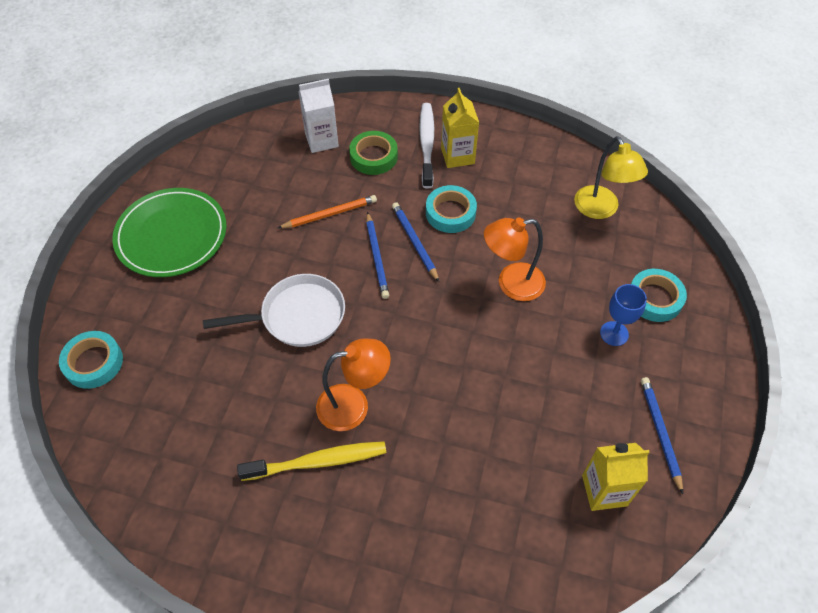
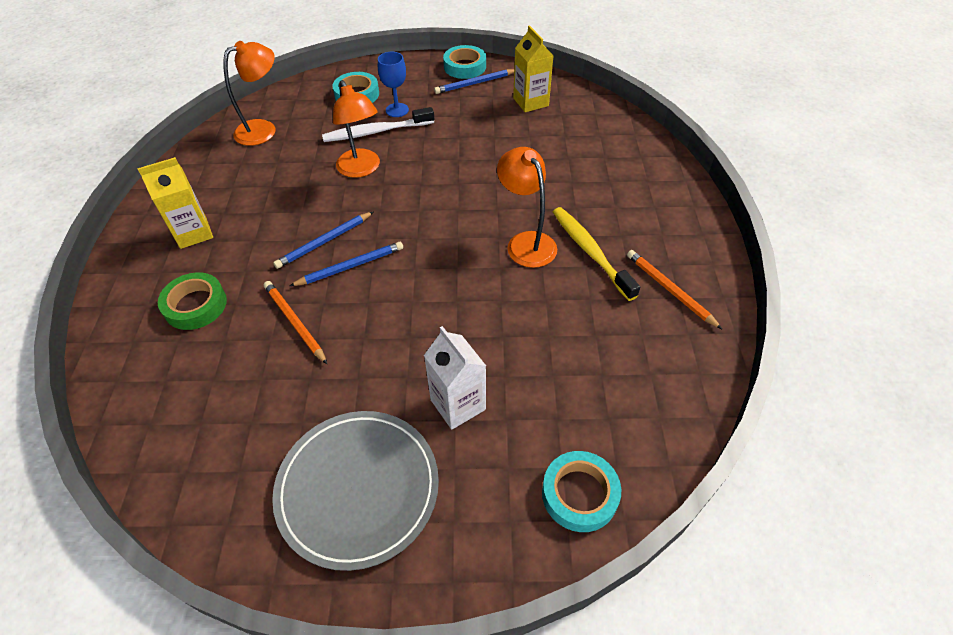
camera: 105 degrees left, 5 degrees down
green plate [112,188,227,277] -> grey plate [272,411,439,571]
white pan [203,274,345,347] -> none
white carton [298,79,339,153] -> white carton moved to [424,326,486,430]
white toothbrush [419,103,434,189] -> white toothbrush moved to [322,107,434,142]
turquoise tape [426,185,477,233] -> turquoise tape moved to [443,45,486,79]
yellow lamp [574,136,648,219] -> orange lamp [224,41,276,146]
none -> orange pencil [627,250,722,329]

